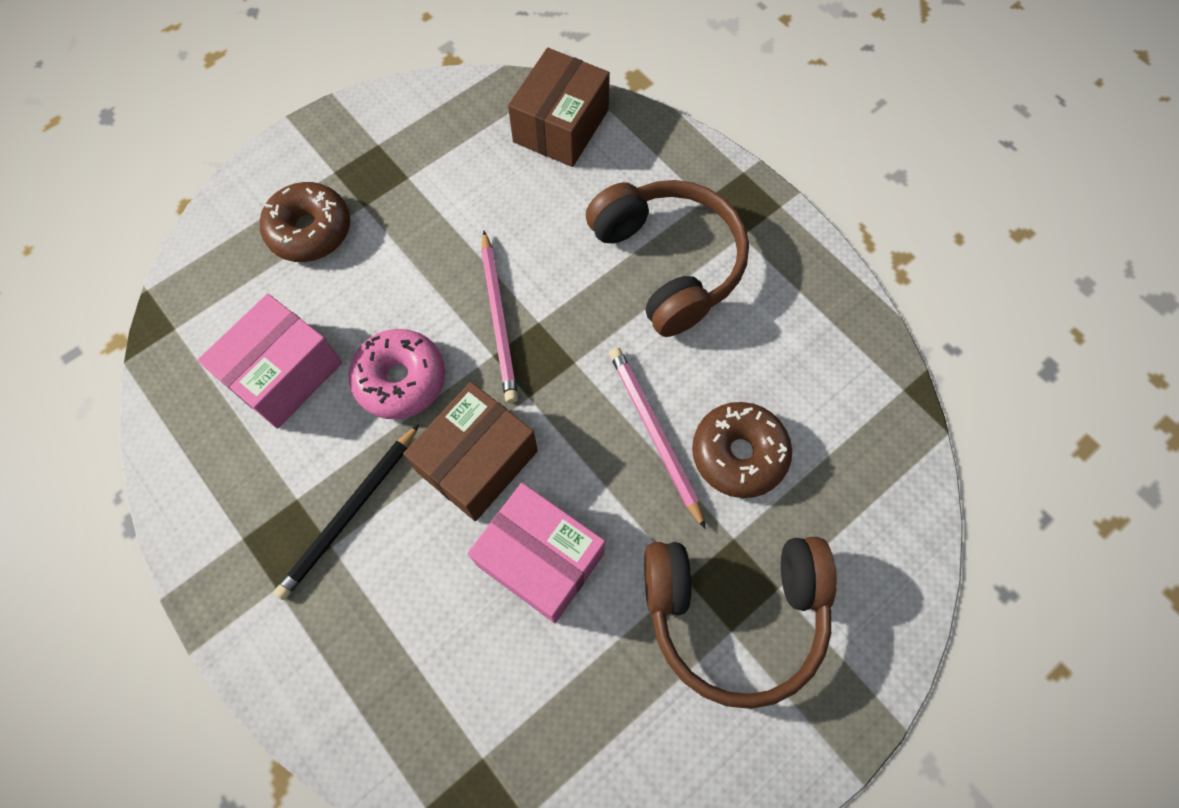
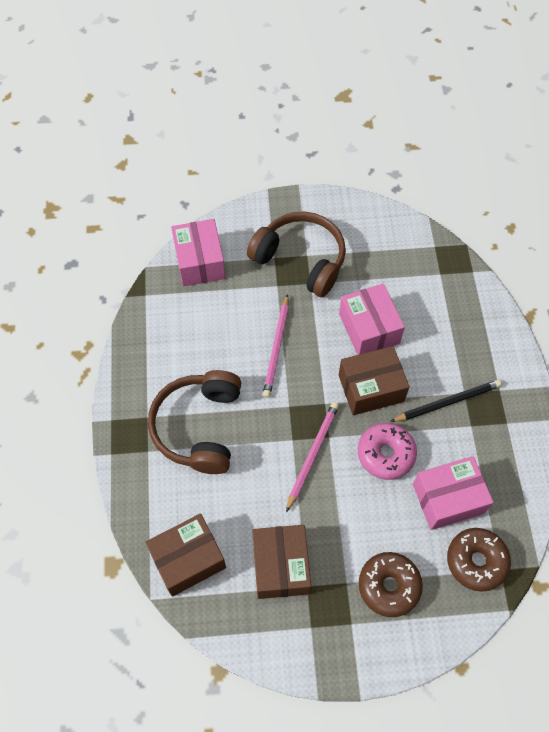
camera: 145 degrees left, 5 degrees down
brown donut [692,402,792,498] -> brown donut moved to [447,528,511,592]
none -> pink box [171,219,226,287]
none -> brown box [252,525,311,599]

